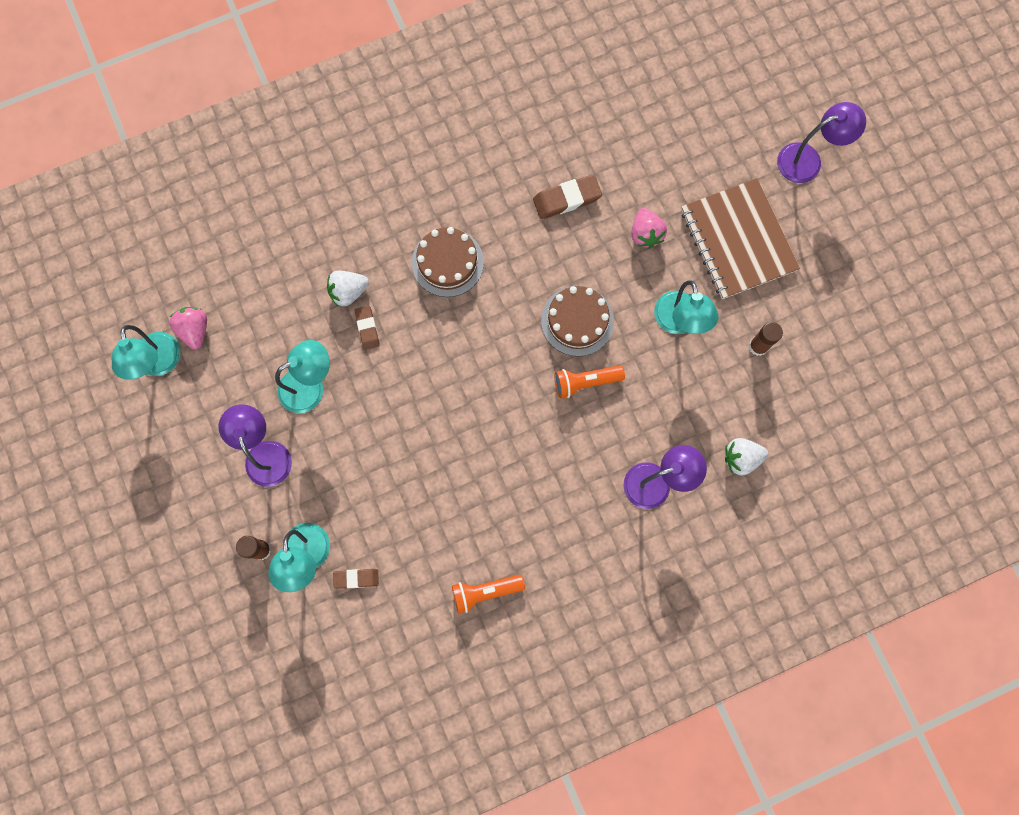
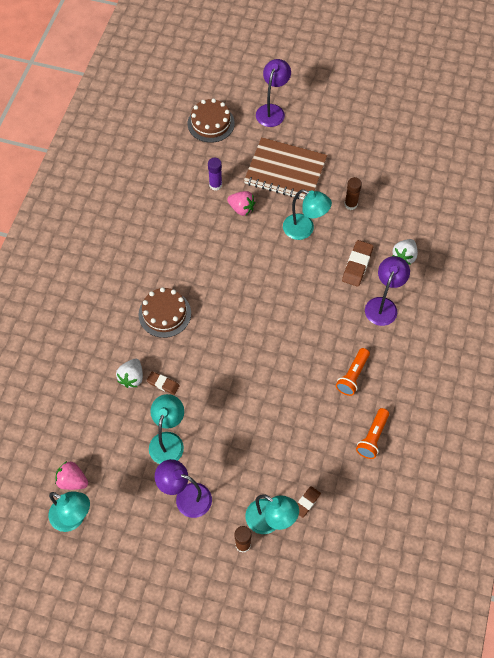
camera: 50 degrees left, 15 degrees down
brown eraser [533,175,602,219] -> brown eraser moved to [342,240,373,287]
brown cake [541,286,614,356] -> brown cake moved to [188,99,235,143]
orange flashlight [554,365,625,399] -> orange flashlight moved to [336,348,370,396]
none -> purple glue stick [208,158,222,191]

